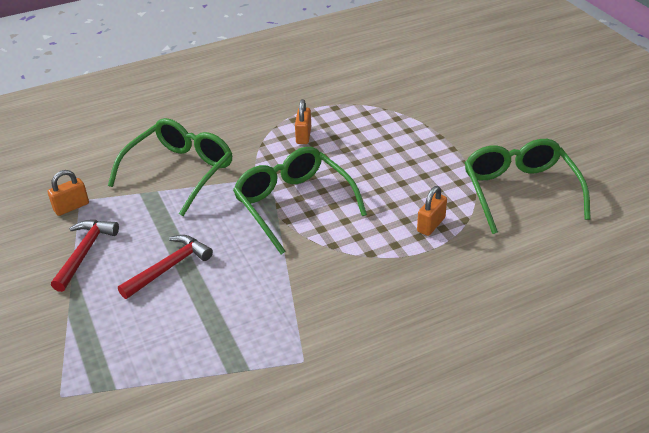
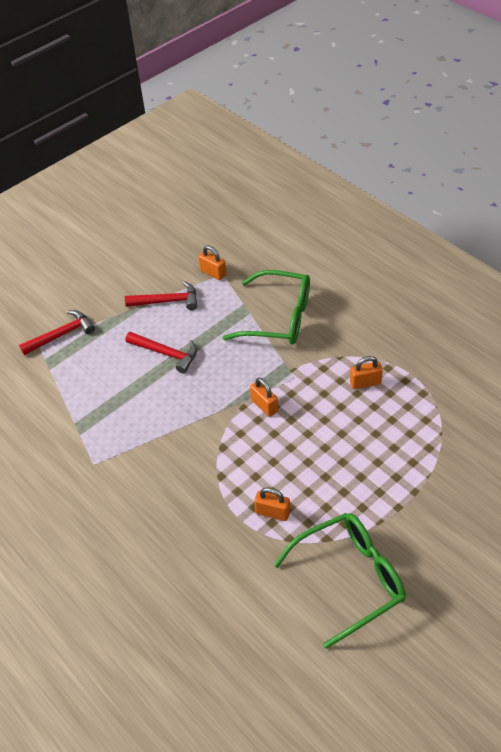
camera: 75 degrees right, 10 degrees up
green glasses [233,147,367,254] -> orange padlock [250,378,278,417]
none -> red hammer [19,310,95,355]

